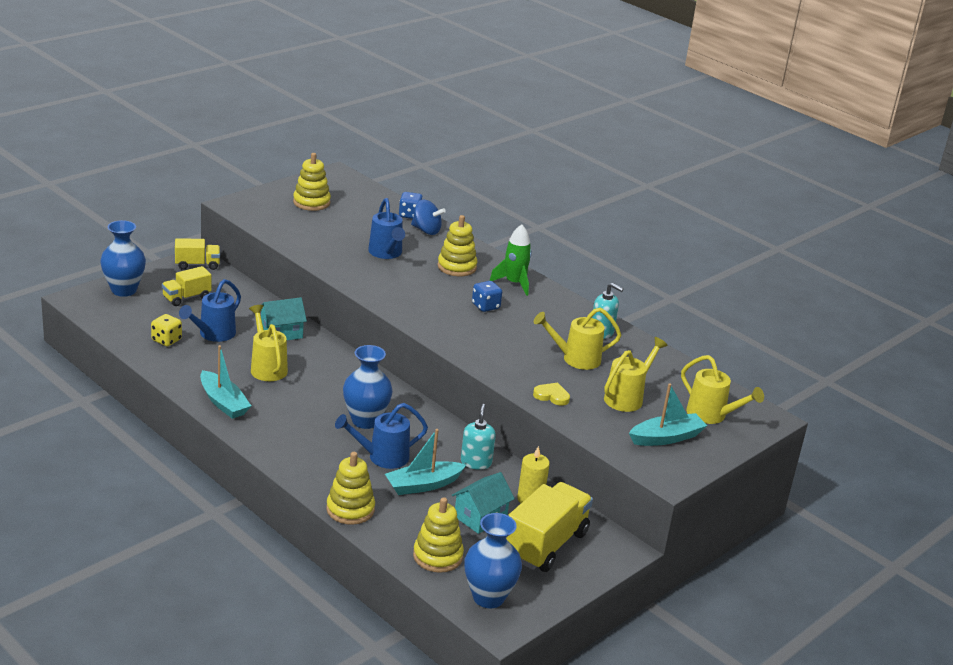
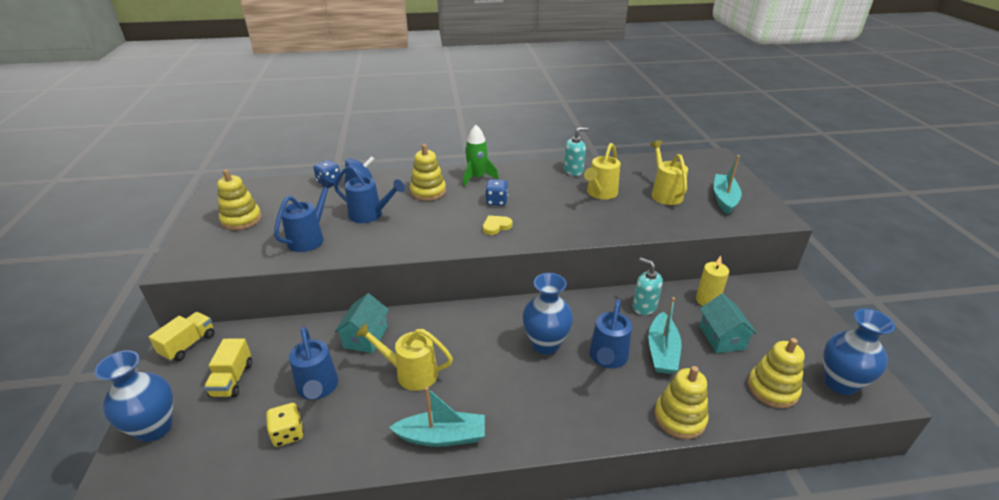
camera: 50 degrees left, 5 degrees up
yellow truck [506,482,593,572] -> none
yellow heart [533,383,570,406] -> yellow heart moved to [483,215,512,235]
yellow watering can [681,355,764,424] -> none
none -> blue watering can [274,179,335,252]

